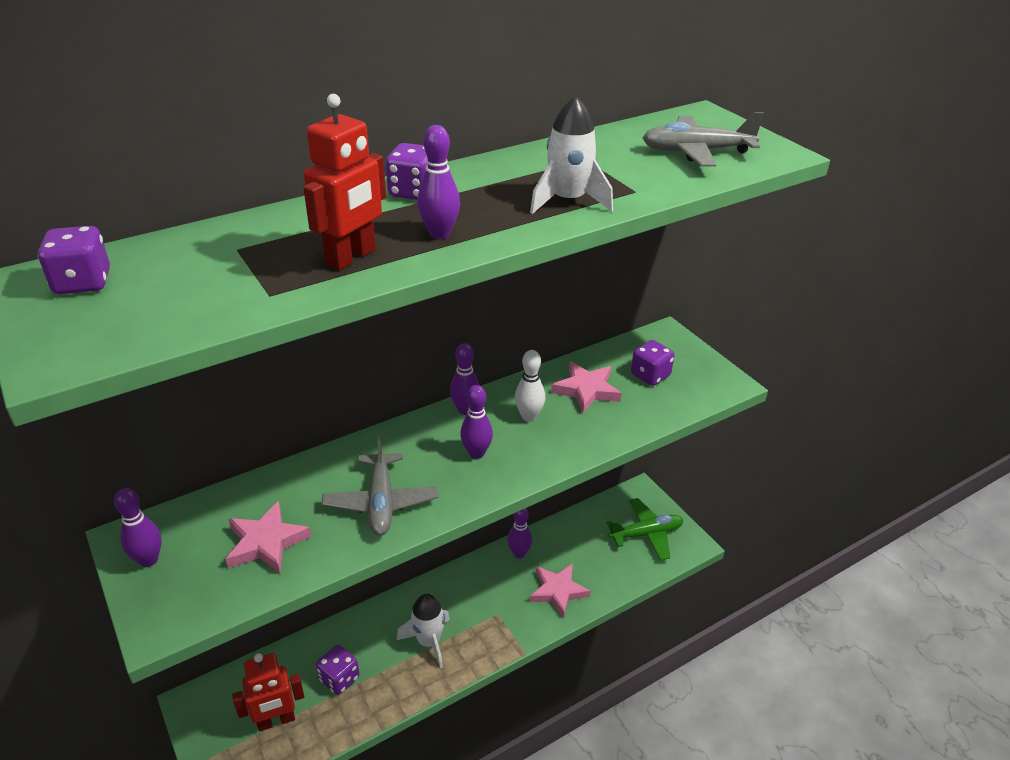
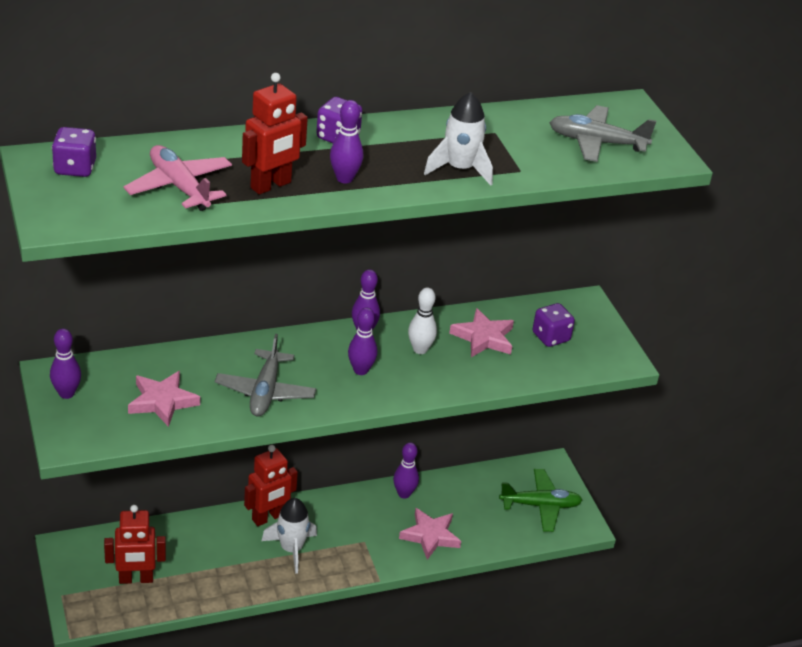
camera: 10 degrees right, 0 degrees up
purple dice [316,645,359,695] -> none
none -> pink plane [123,145,232,211]
none -> red robot [244,445,298,526]

